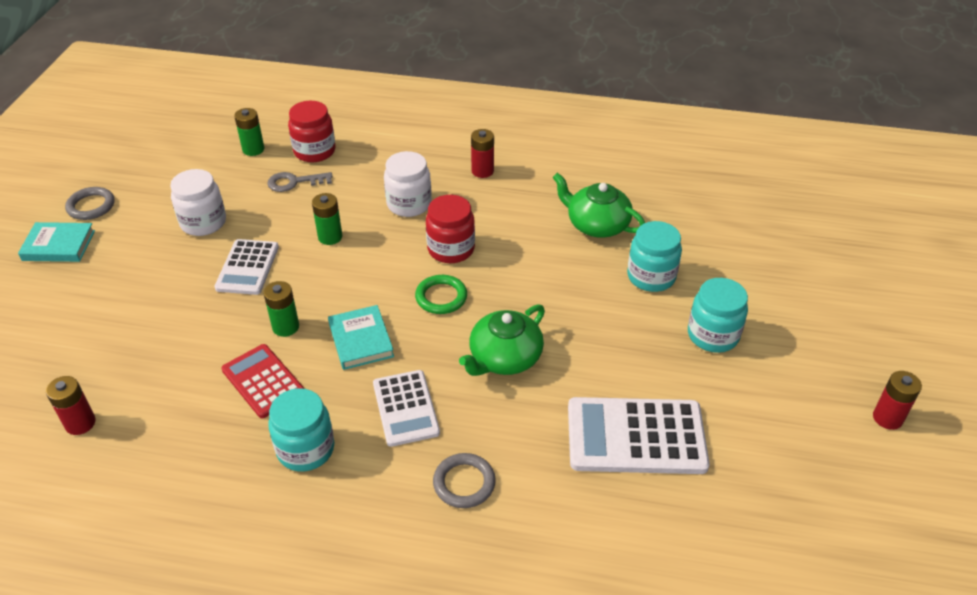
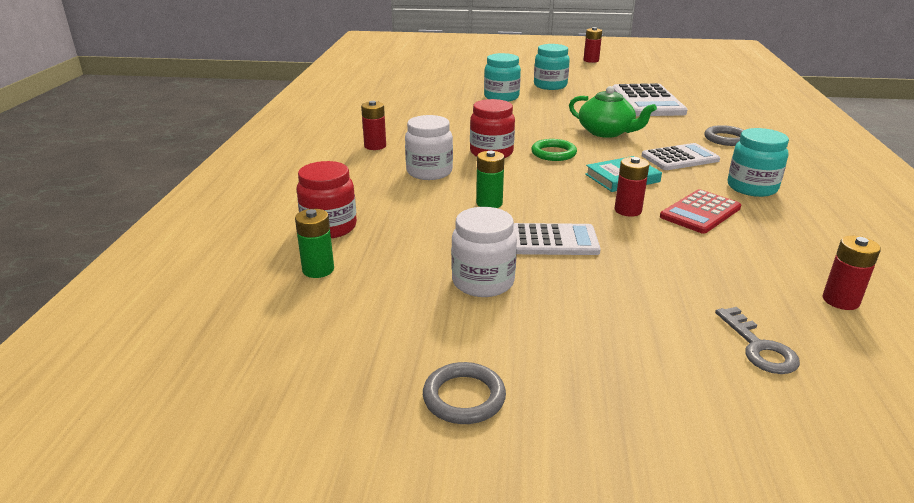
camera: 95 degrees left, 15 degrees down
turquoise book [18,222,95,262] -> none
green battery [264,281,299,337] -> red battery [615,157,649,217]
grey key [267,172,333,192] -> grey key moved to [715,307,800,374]
green teapot [552,173,645,238] -> none

